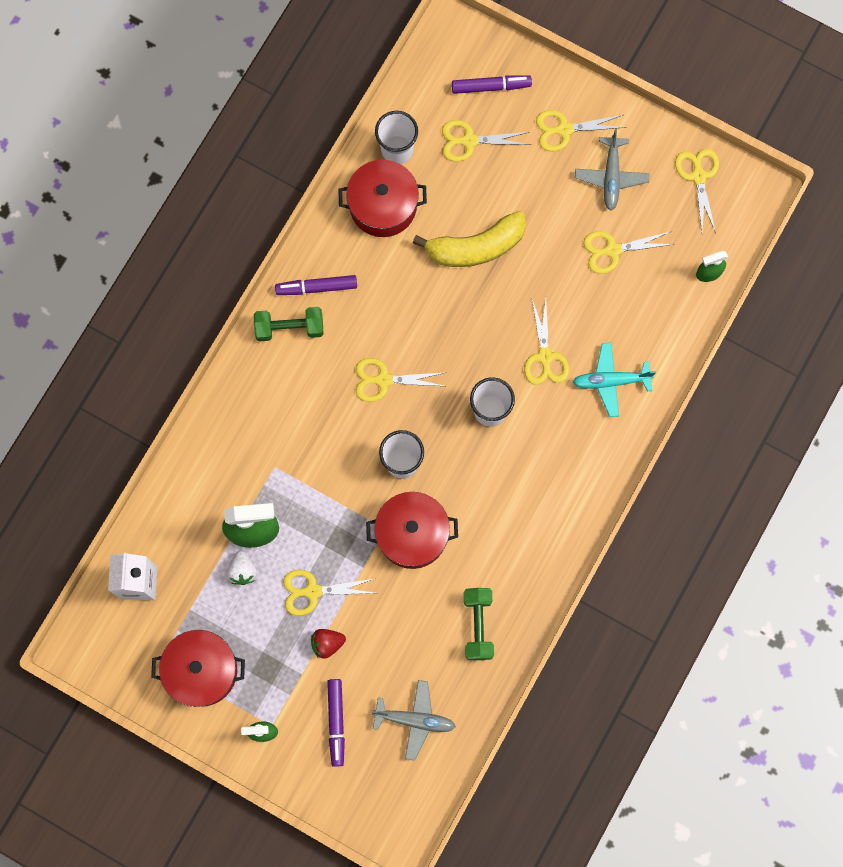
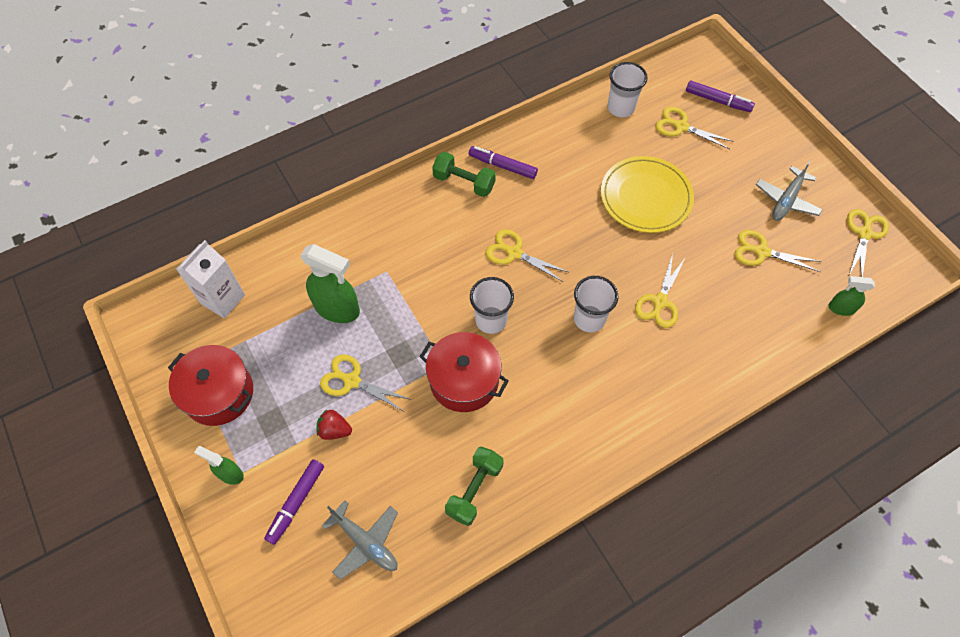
camera: 30 degrees right, 15 degrees down
white strawberry [227,551,257,585] -> none
red pot [338,160,427,237] -> none
yellow banana [413,211,526,267] -> yellow plate [601,156,694,233]
yellow scissors [536,110,626,151] -> none
turquoise plane [573,342,656,417] -> none

